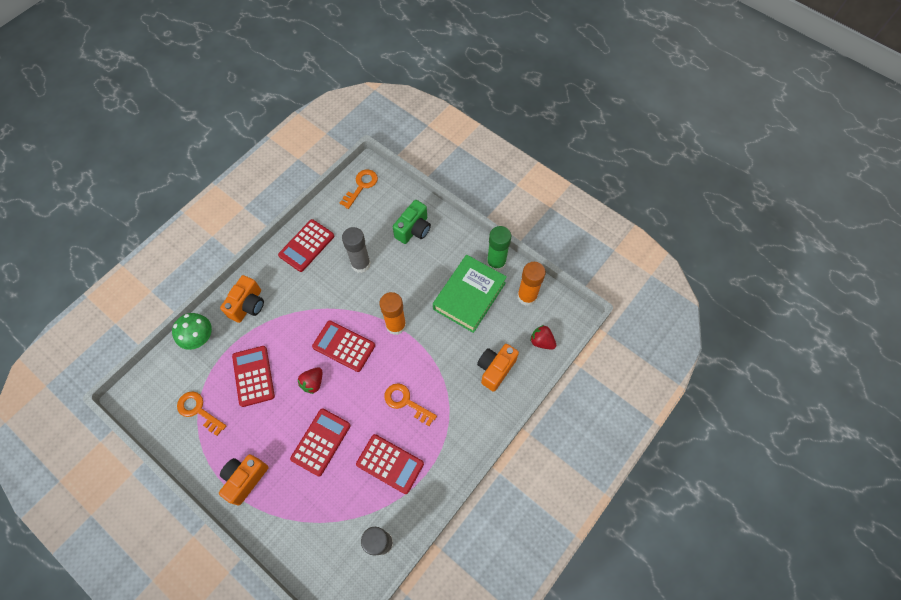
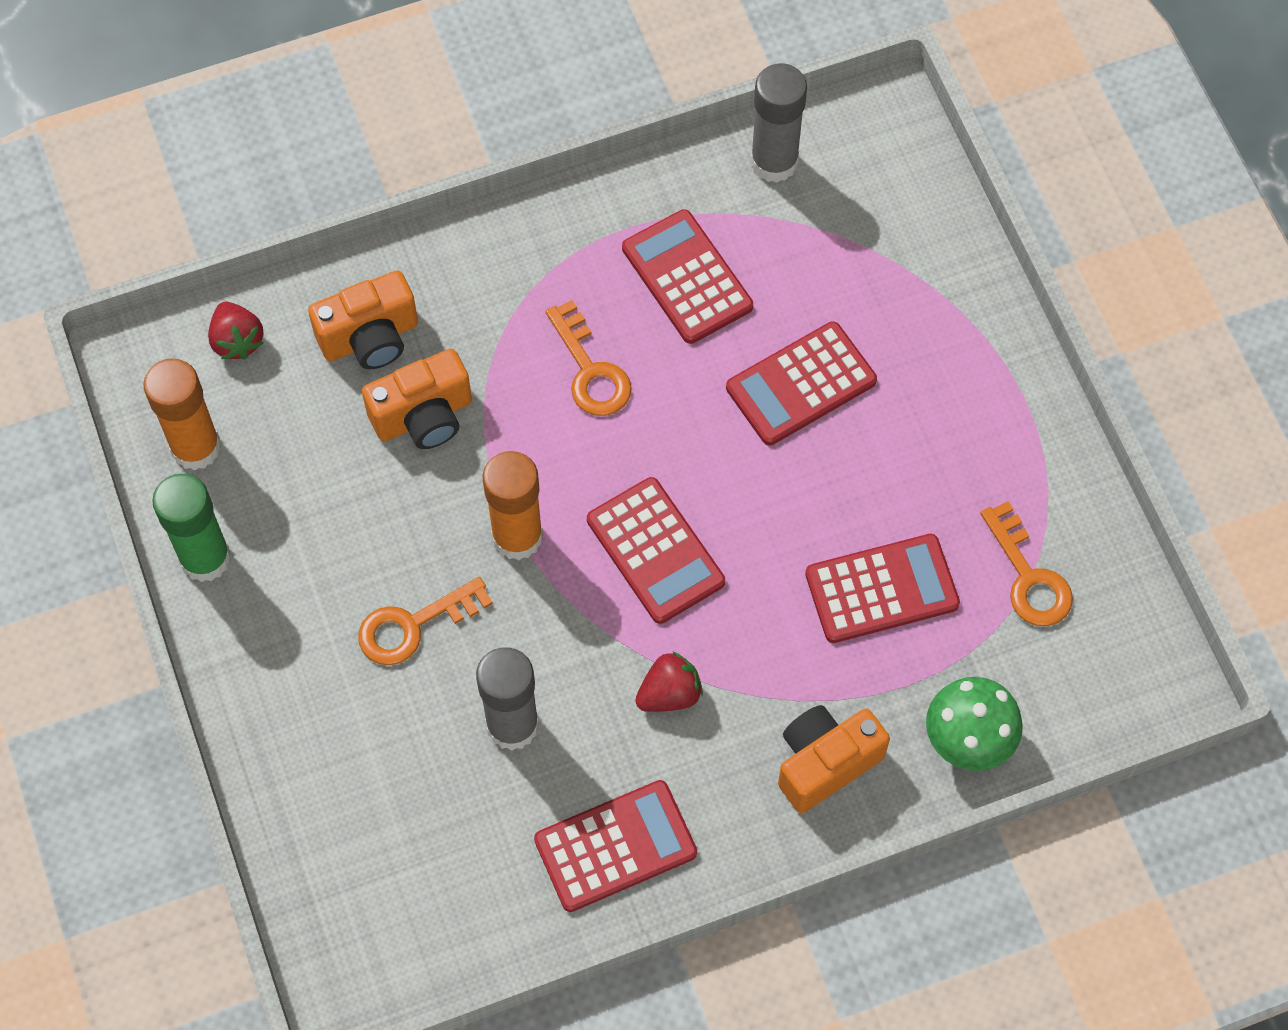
camera: 150 degrees left, 0 degrees up
orange camera [219,454,269,506] -> orange camera moved to [362,349,472,449]
red calculator [232,346,275,407] -> red calculator turned 120 degrees counterclockwise [805,534,960,643]
red strawberry [297,367,322,394] -> red strawberry moved to [635,651,703,712]
orange key [340,169,378,209] -> orange key moved to [358,577,493,665]
green camera [393,200,431,244] -> none
green book [433,255,507,333] -> none

